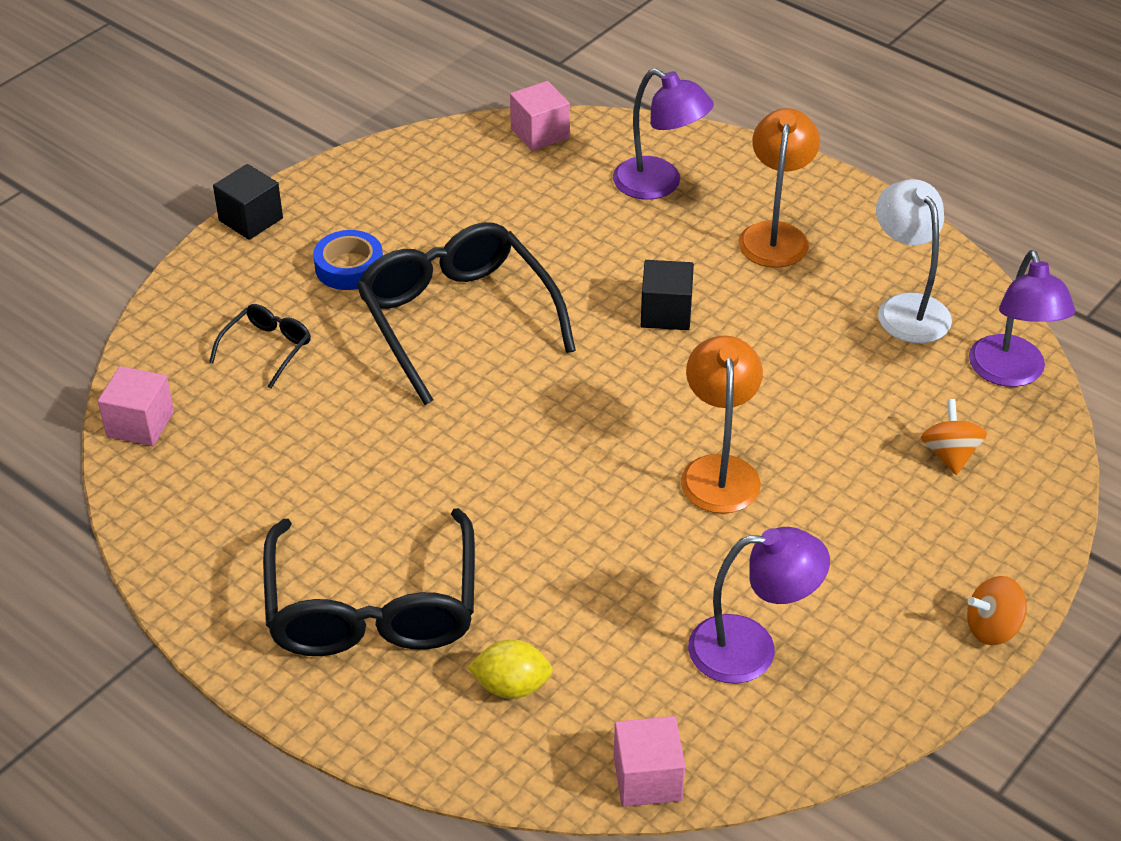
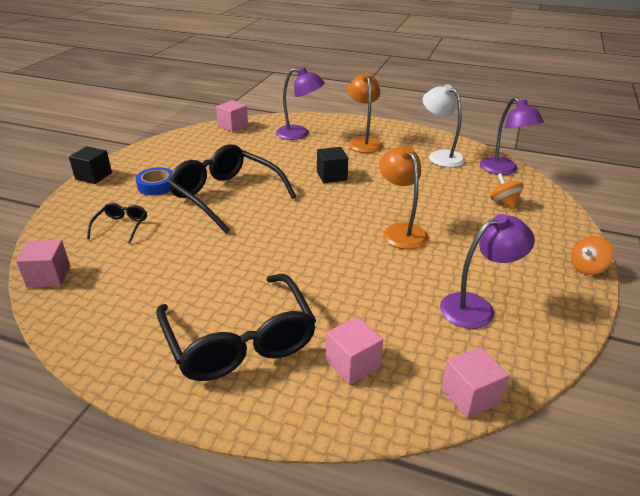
camera: 20 degrees left, 10 degrees down
yellow lemon [467,639,553,699] -> pink cube [326,317,383,385]

